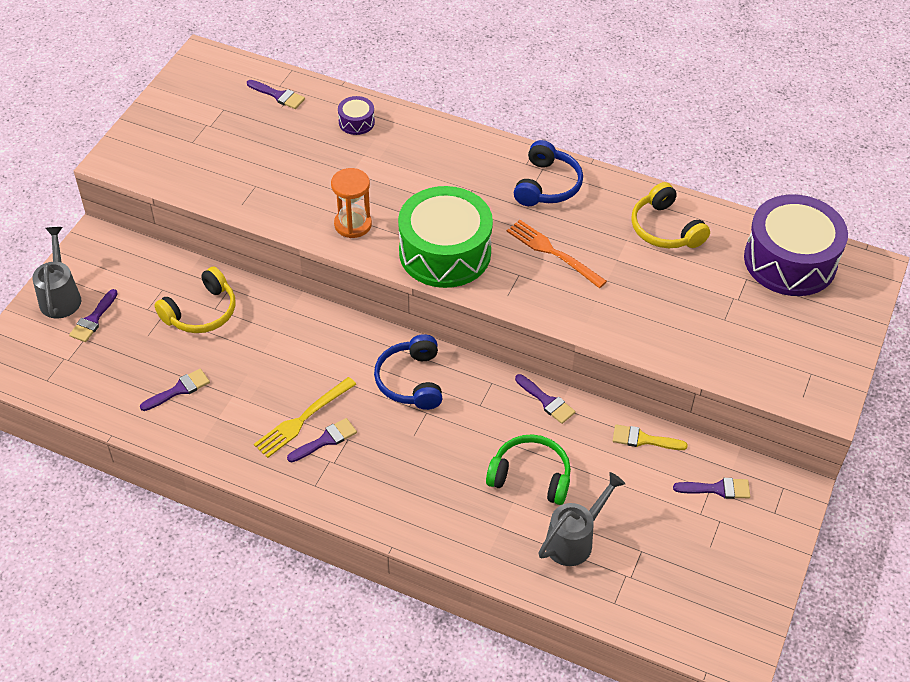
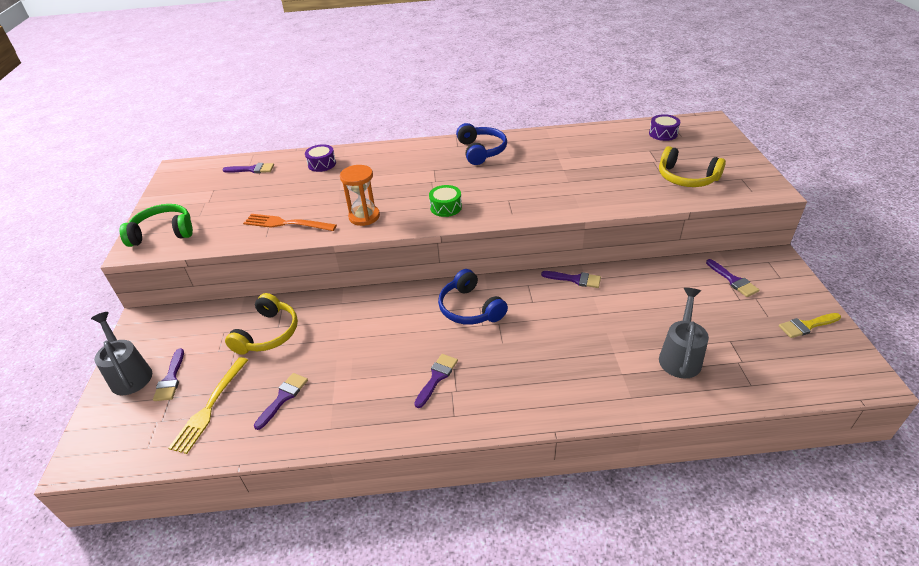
camera: 25 degrees left, 10 degrees down
yellow fork [254,377,356,458] -> yellow fork moved to [168,357,248,454]
green drum [398,186,493,288] -> green drum [429,185,462,217], size x0.42
green headphones [486,434,571,505] -> green headphones moved to [120,204,193,247]
orange fork [507,220,607,288] -> orange fork moved to [243,214,337,231]
yellow brush [613,424,688,450] -> yellow brush moved to [779,313,841,338]
yellow headphones [631,182,710,248] -> yellow headphones moved to [659,146,726,187]
purple brush [673,478,750,499] -> purple brush turned 90 degrees clockwise [706,259,759,297]
purple drum [744,194,848,296] -> purple drum [649,114,680,141], size x0.42

